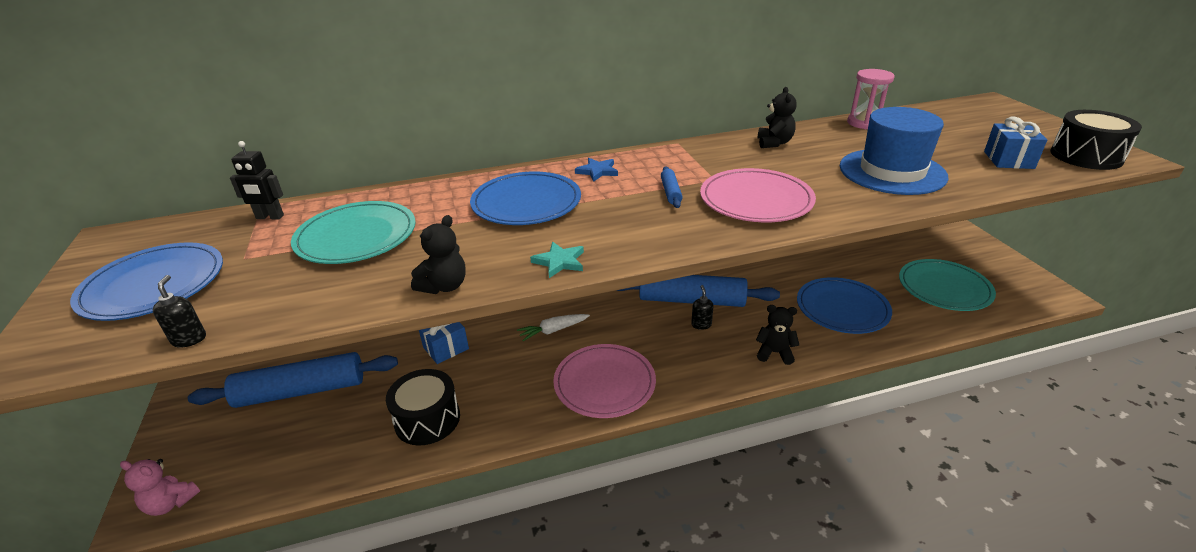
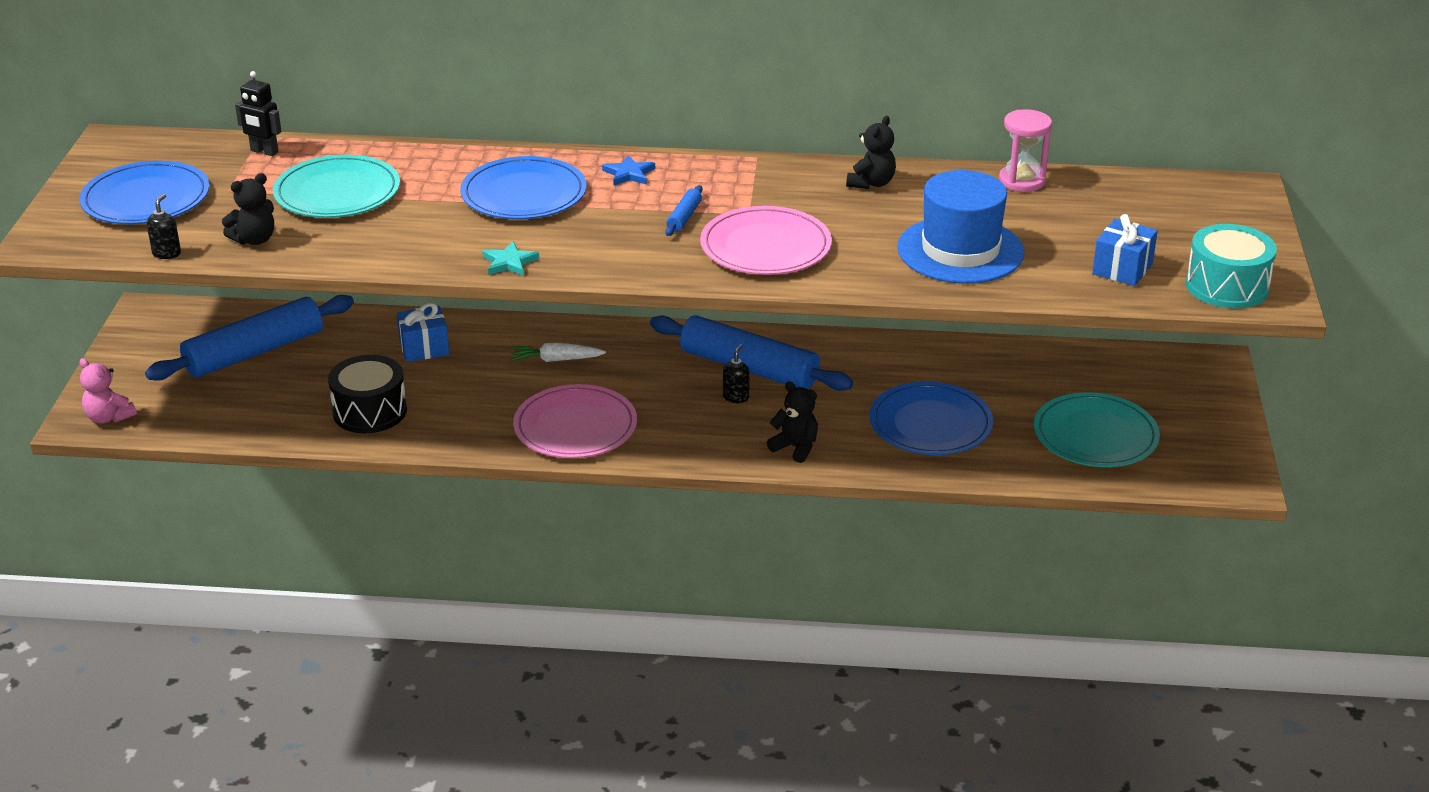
camera: 20 degrees right, 0 degrees up
blue rolling pin [188,352,398,408] -> blue rolling pin turned 45 degrees counterclockwise [145,295,354,381]
black teddy bear [411,215,466,294] -> black teddy bear moved to [222,173,274,245]
black drum [1050,110,1142,170] -> turquoise drum [1186,224,1277,309]

